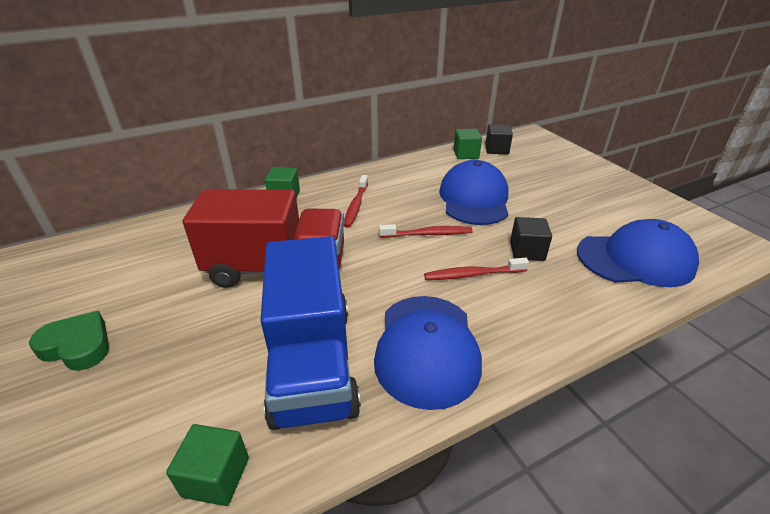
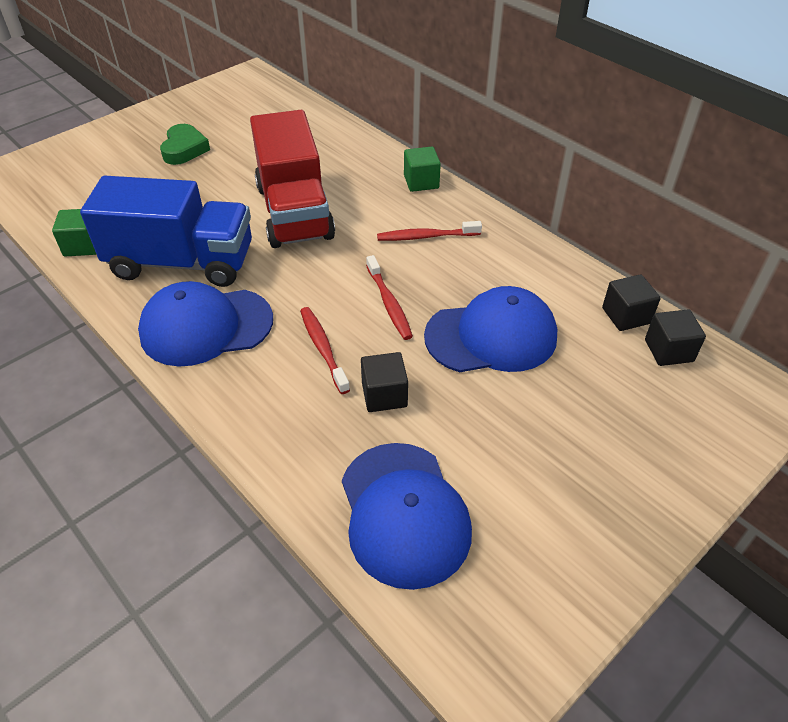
camera: 75 degrees right, 10 degrees up
blue truck [260,236,361,430] -> blue truck turned 150 degrees counterclockwise [80,176,252,287]
green cube [453,129,482,159] -> black cube [602,274,661,331]

